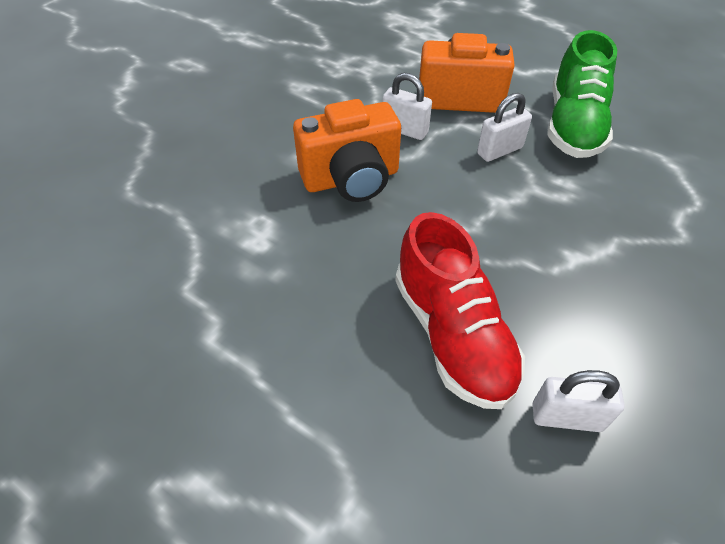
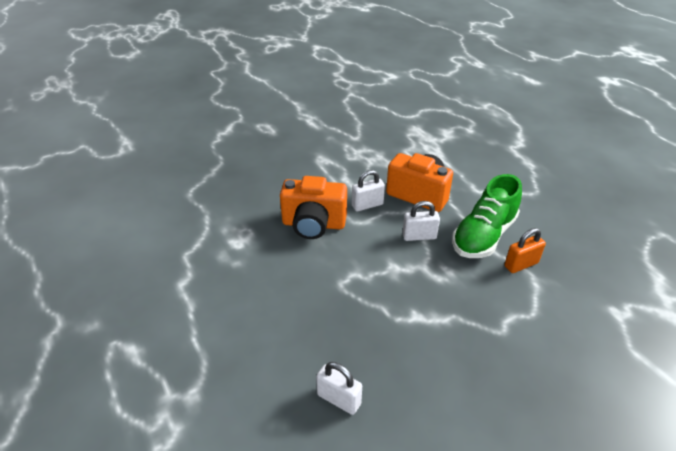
camera: 25 degrees right, 10 degrees down
white padlock [383,73,432,140] -> white padlock turned 75 degrees counterclockwise [352,170,385,212]
red shoe [395,212,525,409] -> none
none -> orange padlock [504,228,546,273]

